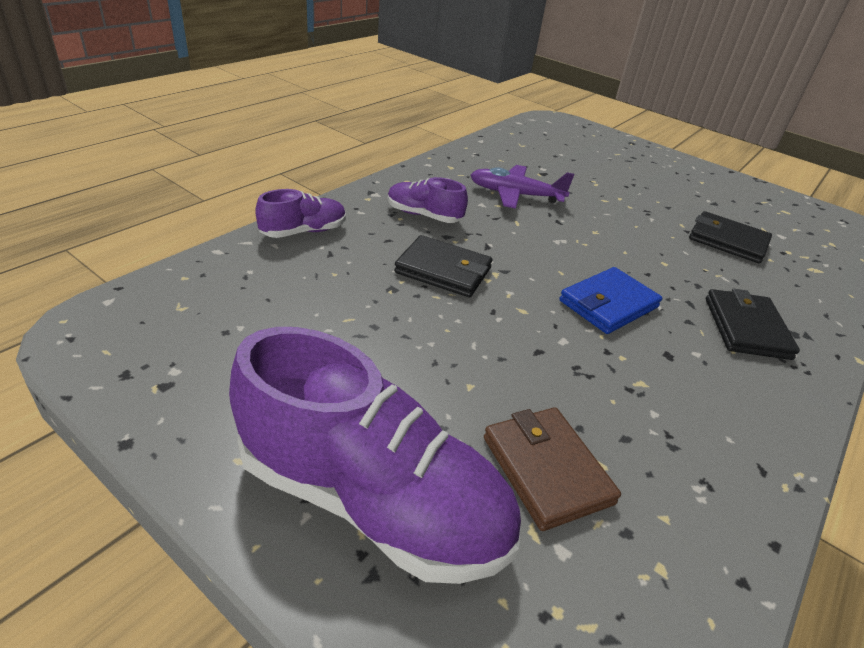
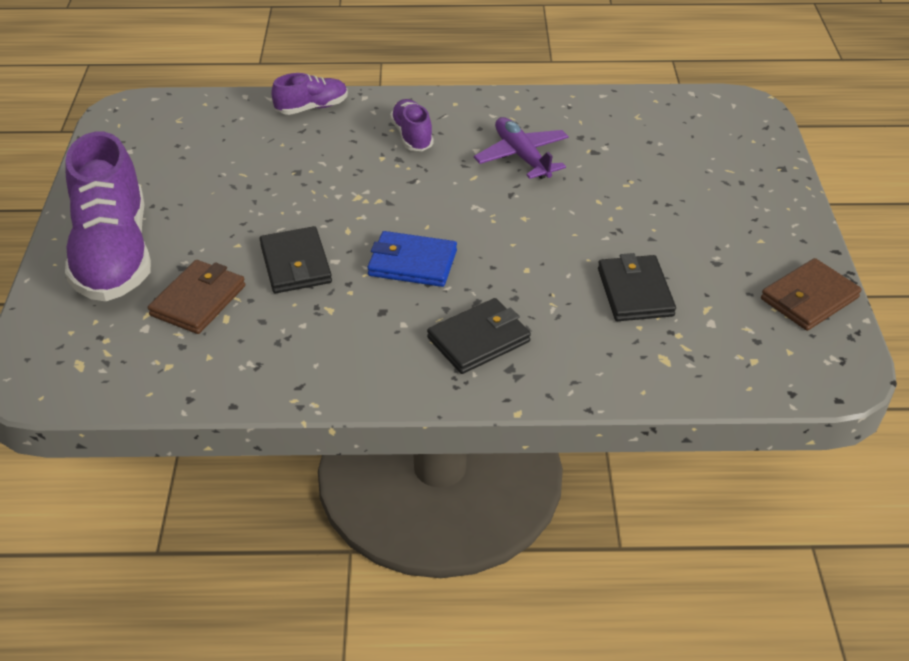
camera: 55 degrees right, 5 degrees up
purple shoe [255,189,346,238] -> purple shoe turned 45 degrees counterclockwise [271,73,348,115]
black wallet [394,235,492,297] -> black wallet moved to [260,226,332,293]
none -> brown wallet [761,258,862,331]

